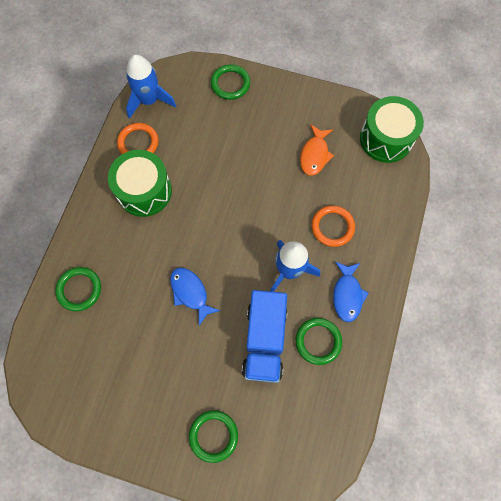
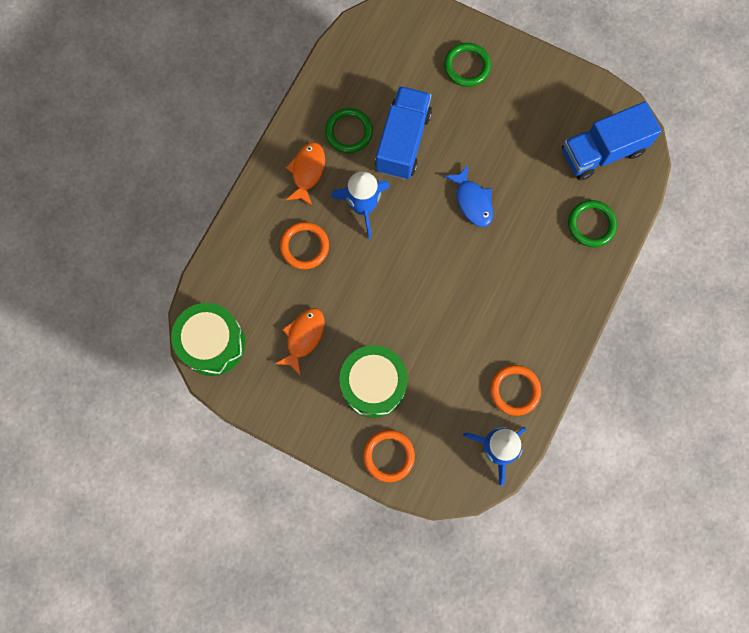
camera: 170 degrees left, 5 degrees up
green drum [108,150,172,217] -> green drum moved to [339,345,408,418]
green ring [211,64,250,100] -> orange ring [363,430,415,482]
blue fish [333,262,369,322] -> orange fish [286,142,325,206]
none -> blue truck [562,102,662,180]

